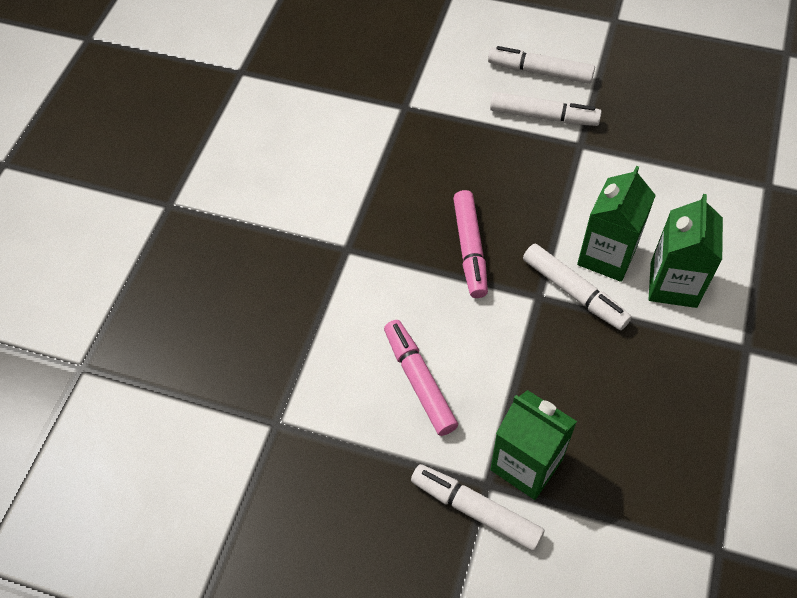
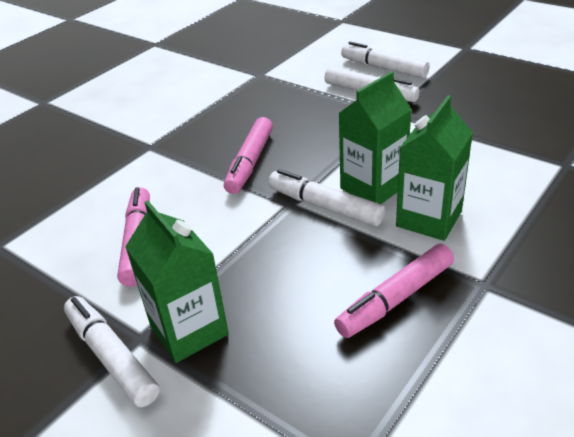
camera: 20 degrees right, 20 degrees down
white marker [523,244,632,330] -> white marker turned 150 degrees clockwise [268,169,385,226]
none -> pink marker [334,244,454,338]

